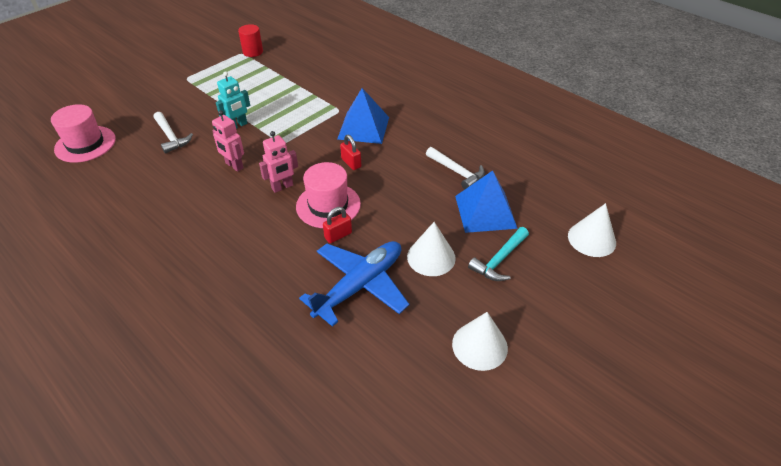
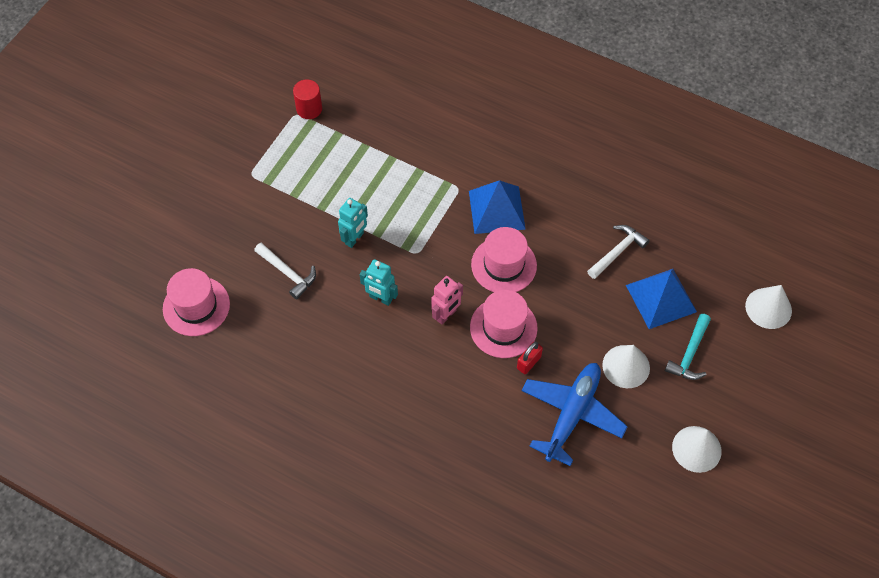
camera: 15 degrees left, 15 degrees up
pink robot [212,110,244,172] -> turquoise robot [360,259,398,306]
red padlock [340,135,361,170] -> pink hat [471,227,537,292]
white hammer [426,147,485,189] -> white hammer turned 75 degrees counterclockwise [587,225,650,279]

